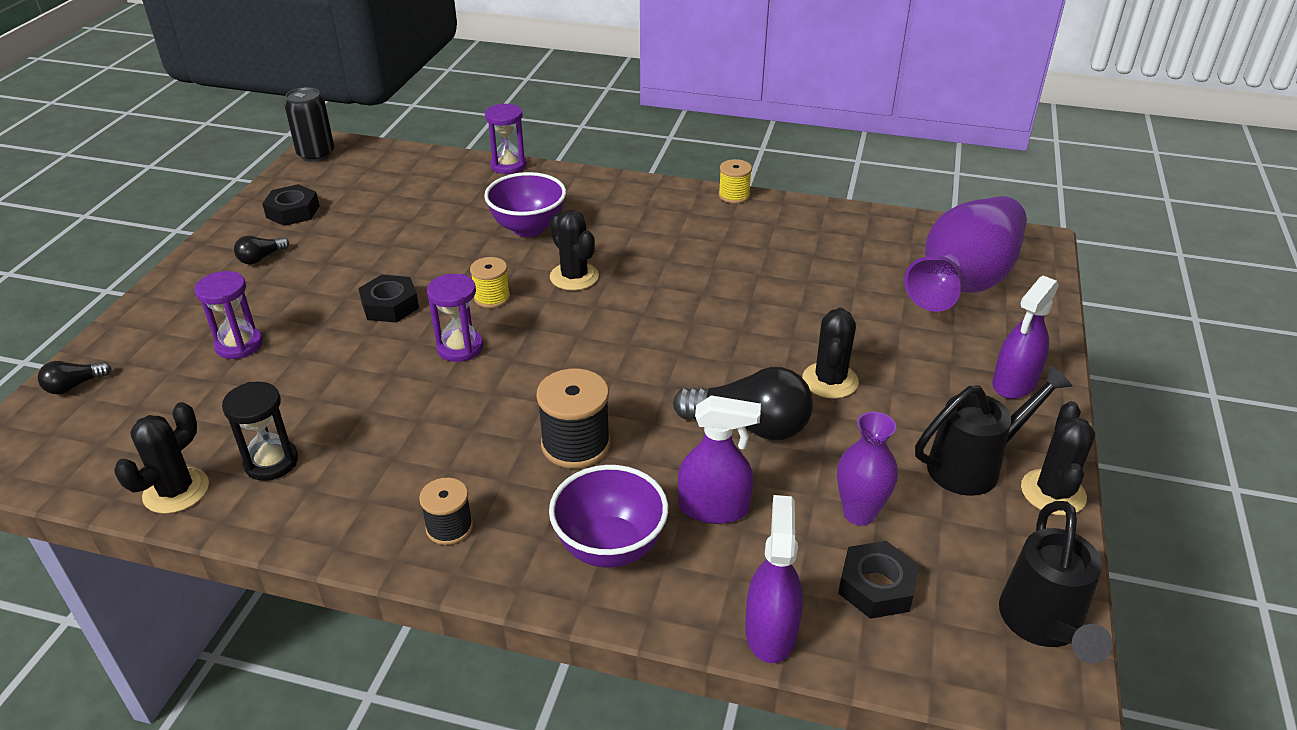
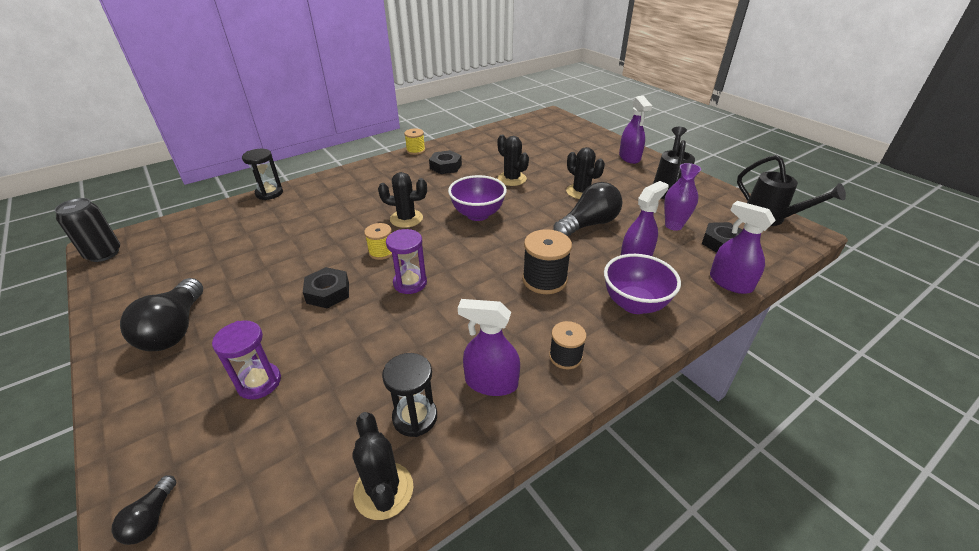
camera: 50 degrees left, 0 degrees up
black light bulb [234,236,289,265] -> black light bulb [120,278,203,351], size x2.07
black nut [262,184,320,226] -> black nut moved to [429,150,462,174]
purple bowl [484,172,566,237] -> purple bowl moved to [448,175,507,221]
purple hourglass [485,103,527,174] -> black hourglass [242,149,283,200]
purple vase [905,196,1027,312] -> none
black cactus [1021,401,1095,516] -> black cactus moved to [497,135,529,186]
none -> purple spray bottle [458,299,520,396]

